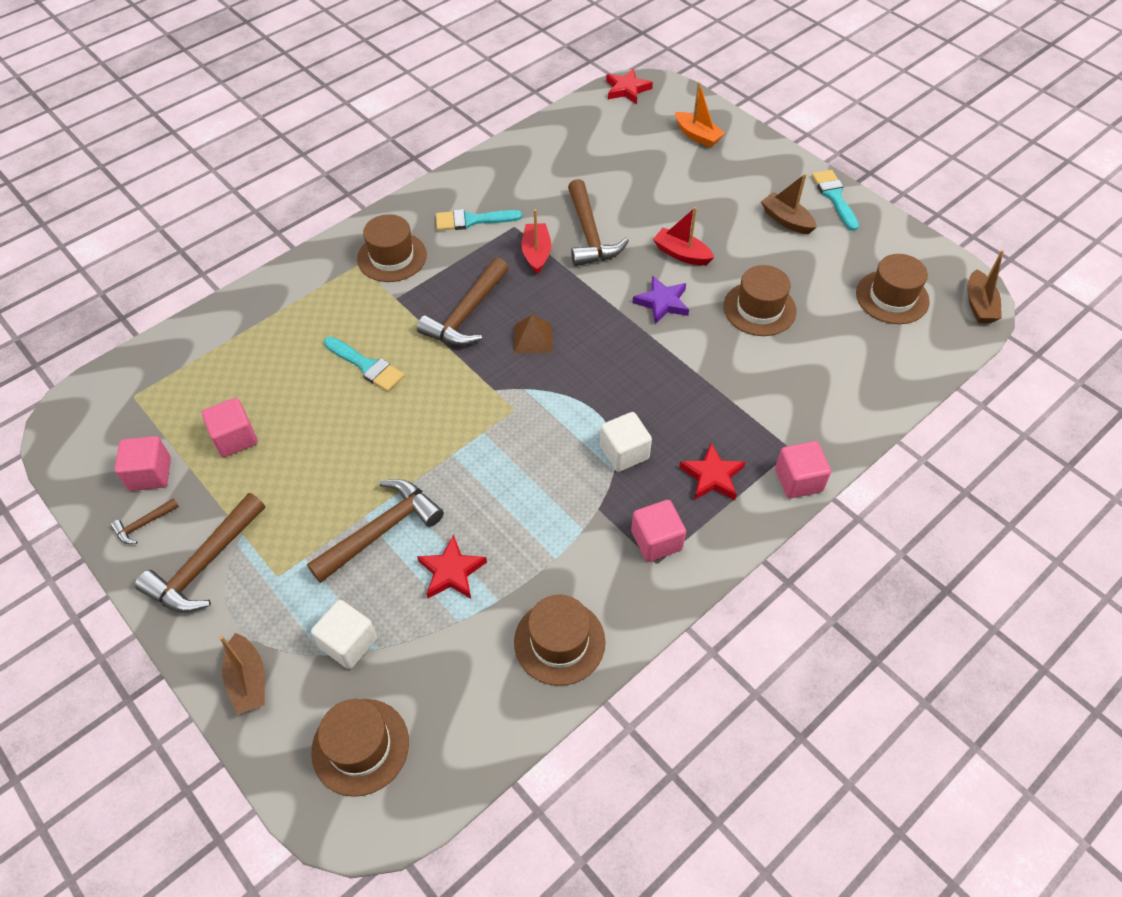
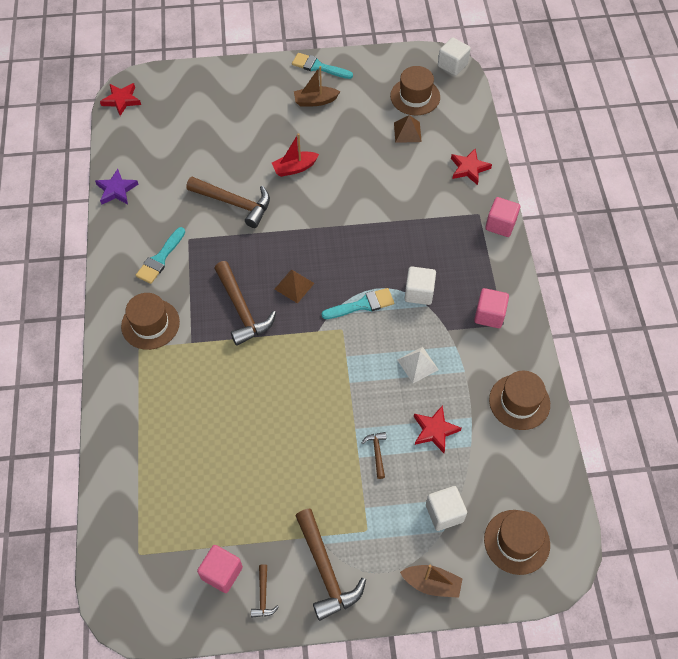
camera: 55 degrees left, 5 degrees up
pink cube [202,398,258,457] -> none
brown hammer [307,479,444,583] -> brown hammer [362,432,386,479], size x0.47
turquoise brush [324,337,404,392] -> turquoise brush moved to [321,288,394,319]
red boat [521,209,552,274] -> none
purple star [633,276,689,324] -> purple star moved to [95,169,139,204]
orange boat [675,82,725,148] -> none
red star [679,443,745,500] -> red star moved to [451,149,492,185]
brown hat [723,265,797,336] -> none
brown boat [967,250,1004,323] -> white cube [438,38,471,76]
none -> brown pyramid [394,115,422,143]
none -> white pyramid [398,347,439,383]

